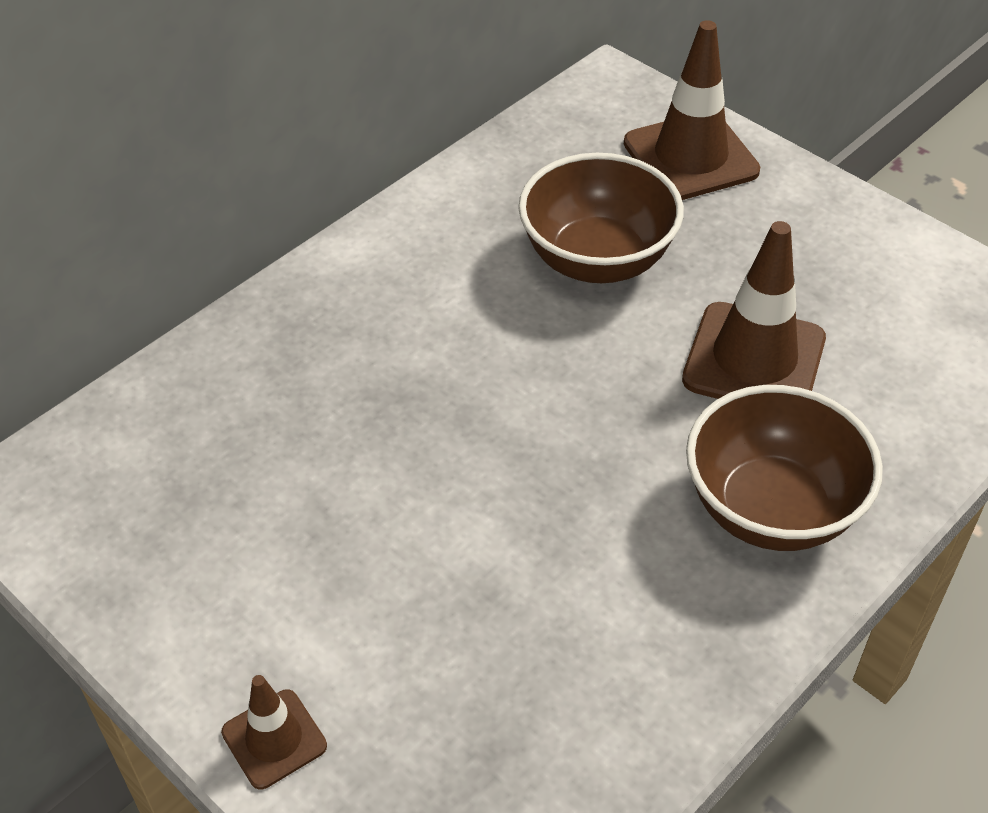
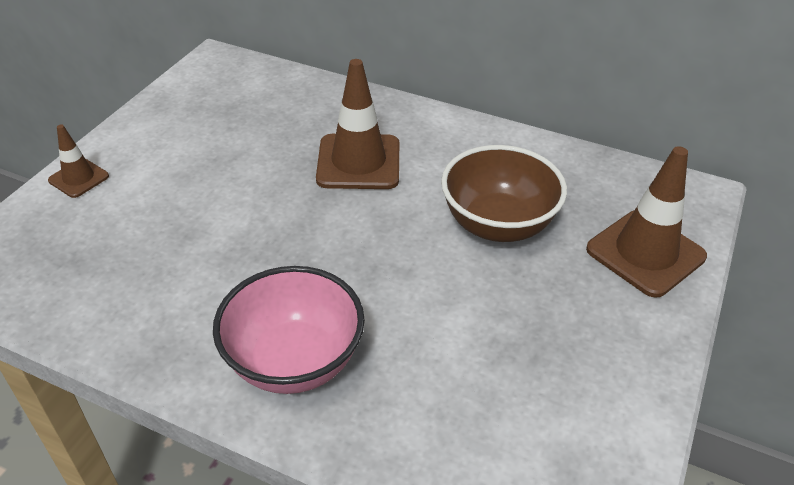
camera: 70 degrees right, 5 degrees down
brown traffic cone [682,221,826,399] -> brown traffic cone moved to [316,59,399,189]
brown bowl [686,385,883,551] -> pink bowl [213,266,365,394]

